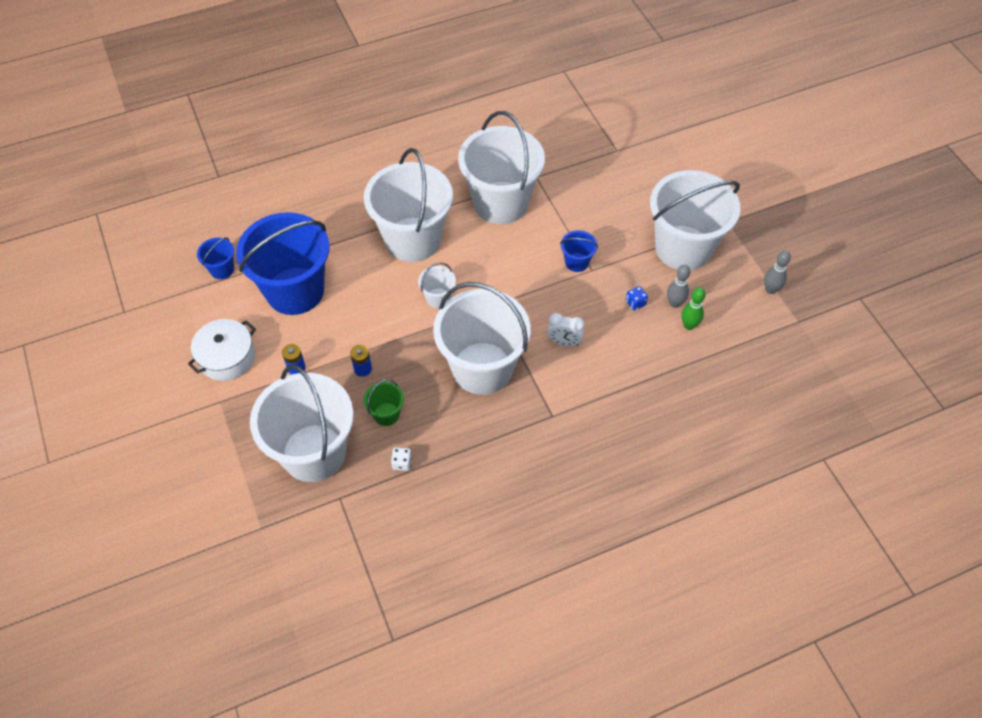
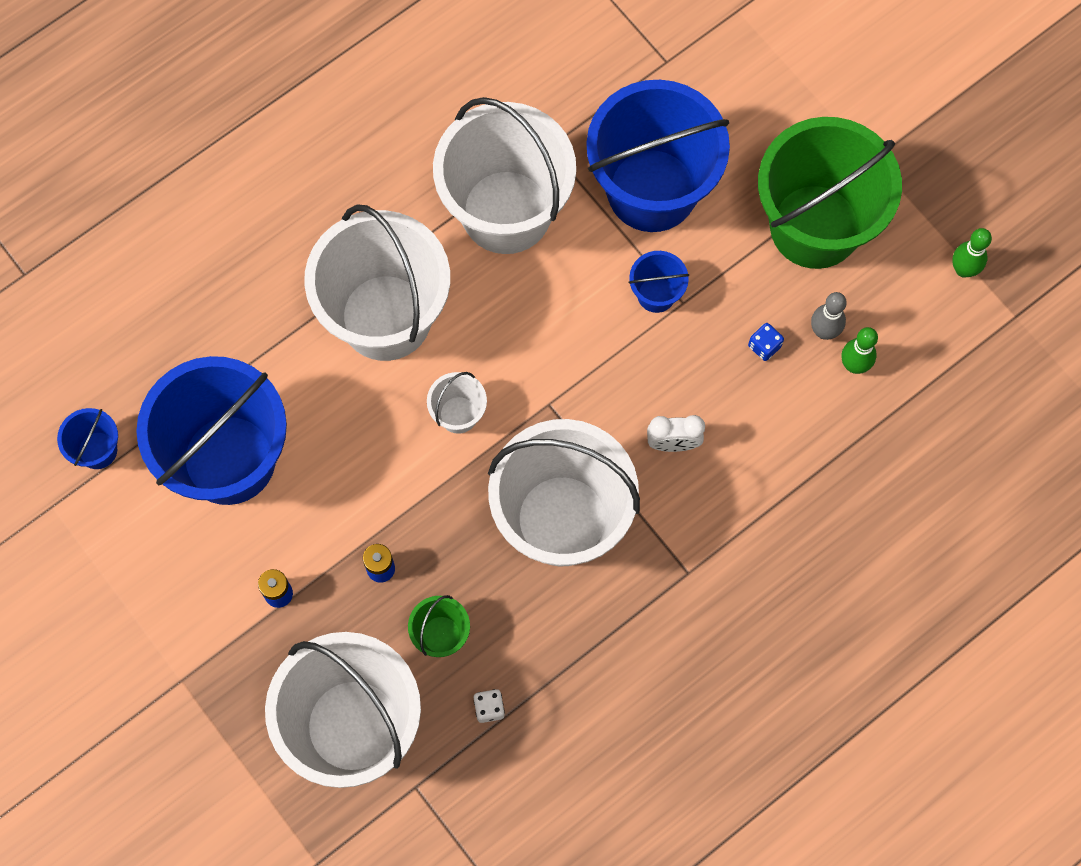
camera: 15 degrees left, 15 degrees up
white pot [188,319,256,381] -> none
white bucket [650,170,740,270] -> green bucket [758,117,902,269]
grey bowling pin [764,251,791,294] -> green bowling pin [952,228,992,278]
none -> blue bucket [586,80,730,232]

